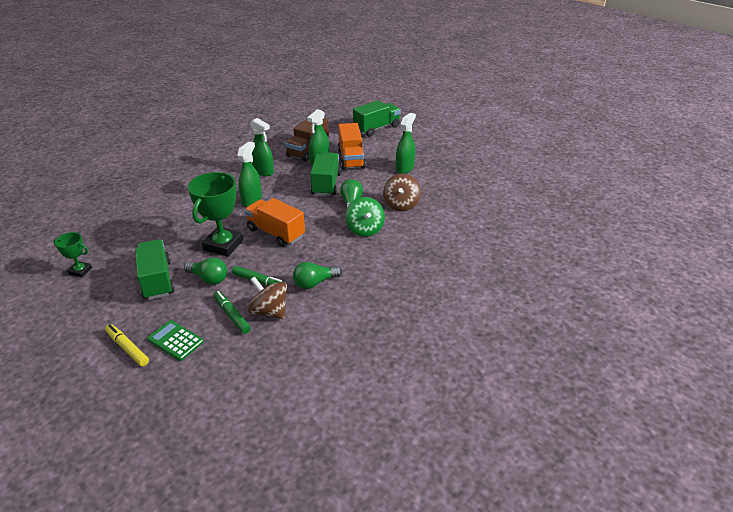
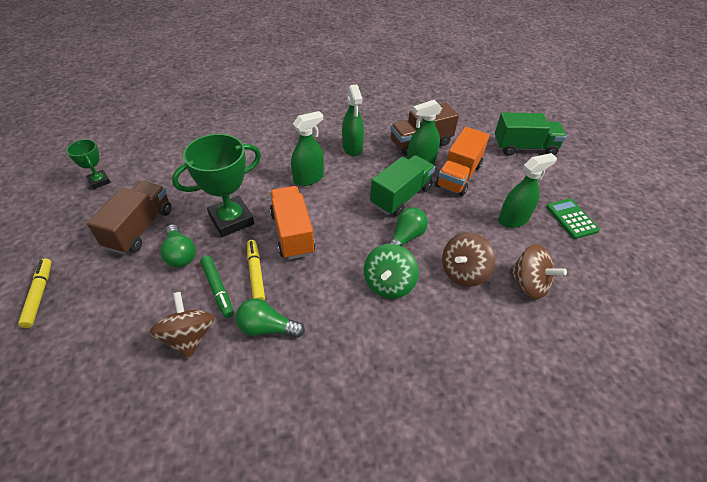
camera: 35 degrees right, 10 degrees up
green truck [135,239,175,300] -> brown truck [87,181,172,254]
green calculator [147,320,204,361] -> green calculator moved to [546,199,600,239]
green marker [213,291,251,334] -> none
none -> yellow marker [247,240,265,301]
none -> brown spinning top [509,244,567,299]

